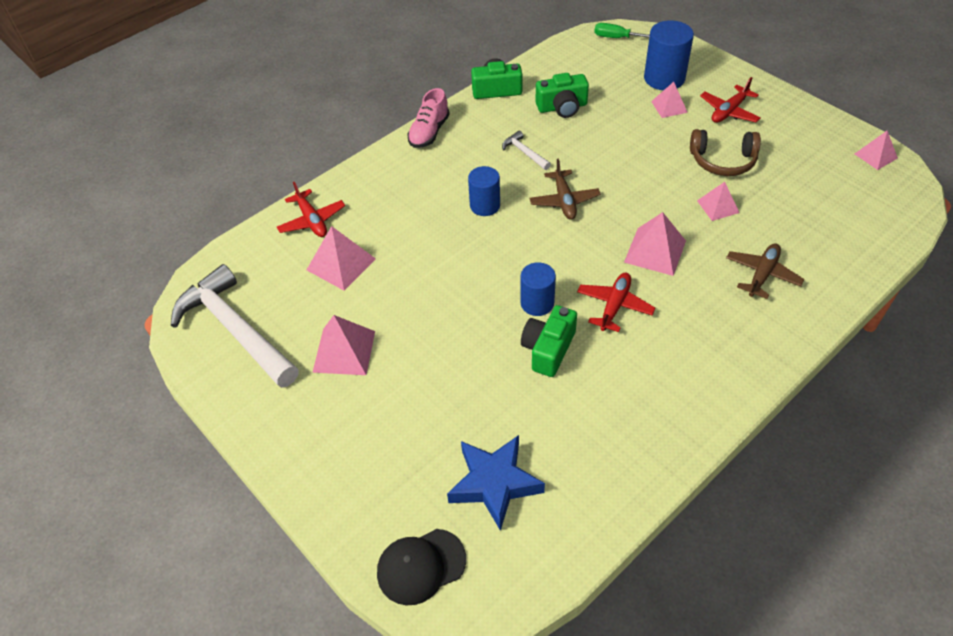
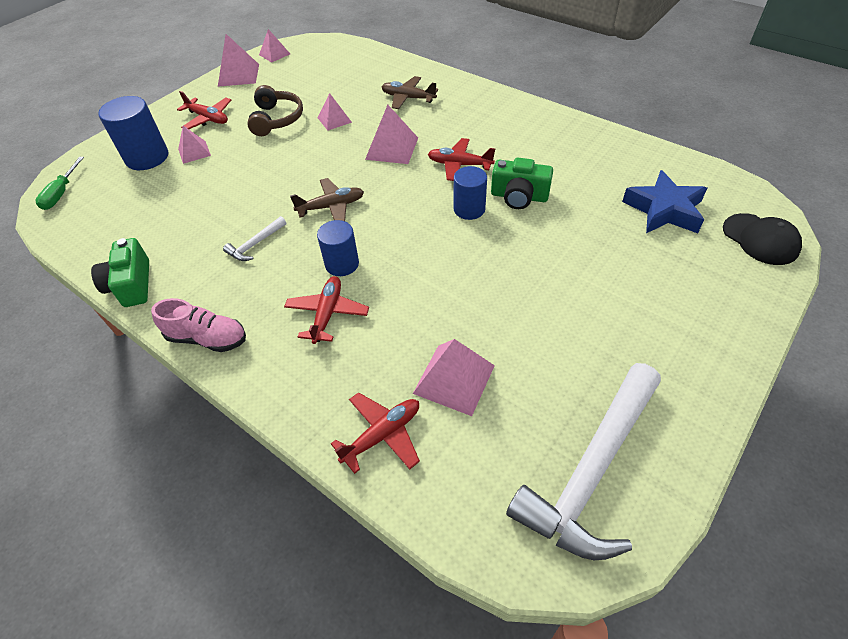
camera: 100 degrees left, 0 degrees up
pink pyramid [312,315,375,375] -> pink pyramid moved to [218,34,259,87]
green camera [535,73,589,118] -> none
none -> red plane [284,276,369,344]

